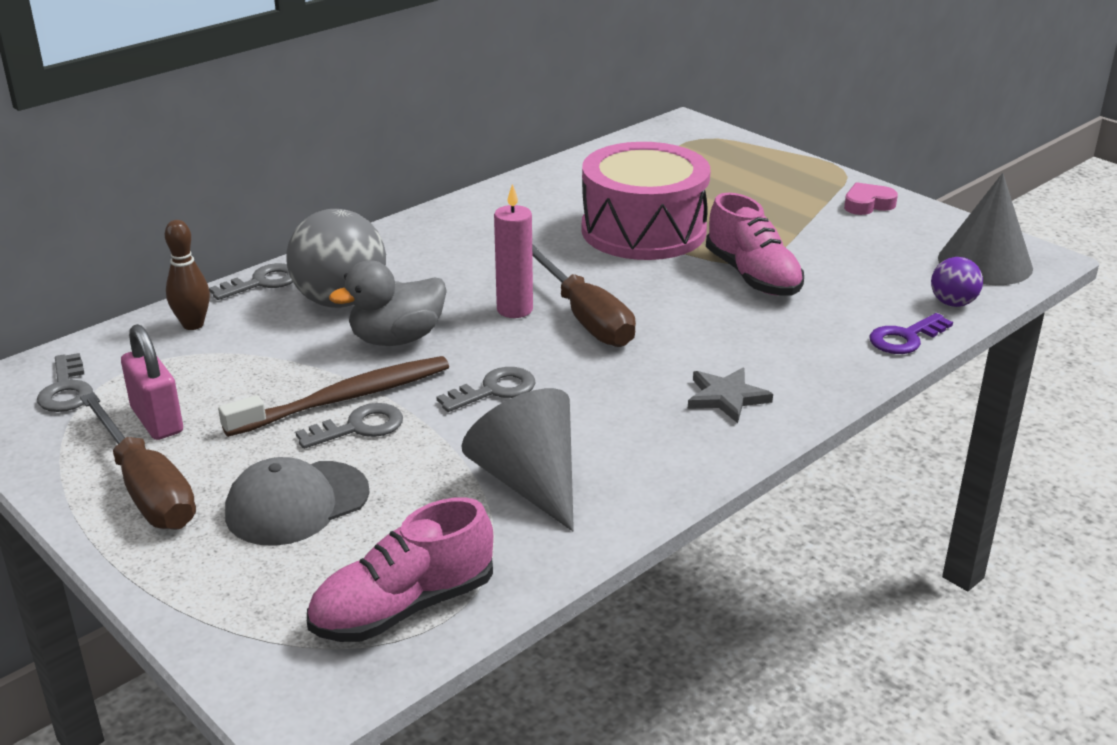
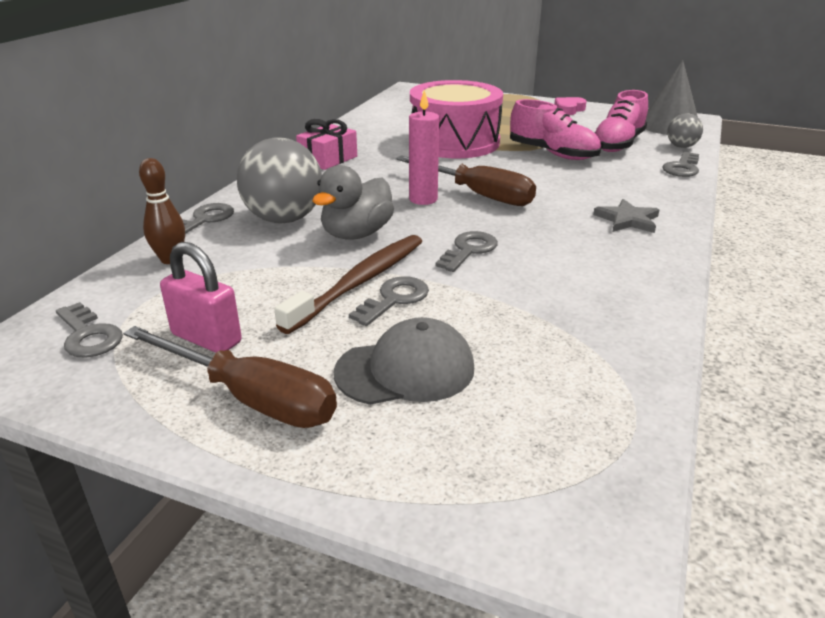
camera: 25 degrees left, 0 degrees up
grey cap [225,457,370,546] -> grey cap turned 135 degrees counterclockwise [334,317,474,405]
pink shoe [307,497,493,642] -> pink shoe moved to [595,90,648,152]
grey cone [461,388,574,531] -> none
purple key [870,313,953,354] -> grey key [662,151,699,177]
purple ball [931,257,983,307] -> grey ball [667,113,703,148]
none -> pink gift [296,119,357,170]

